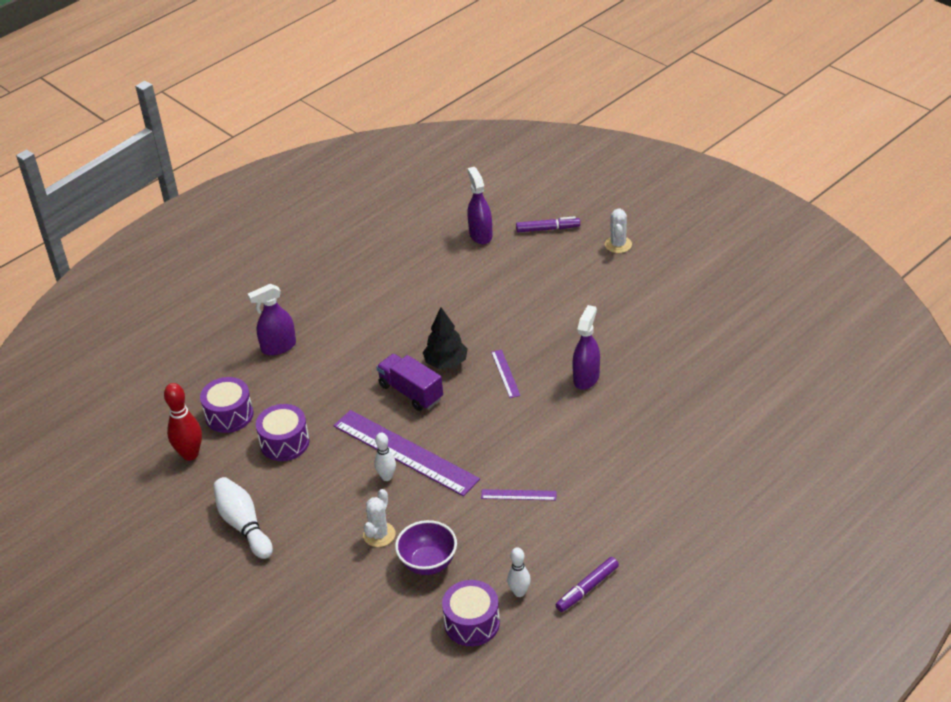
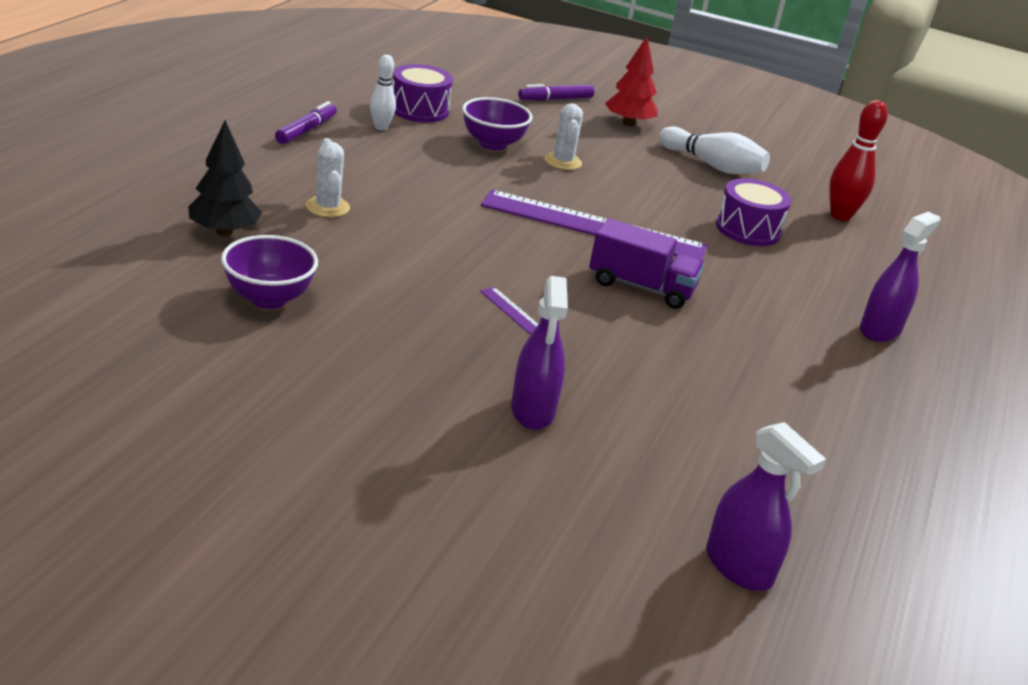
camera: 150 degrees right, 10 degrees down
purple drum [200,377,254,433] -> none
white bowling pin [374,432,396,481] -> none
black tree [423,307,468,369] -> black tree moved to [188,120,262,236]
purple ruler [481,489,557,500] -> none
purple marker [516,216,580,232] -> purple marker moved to [518,84,594,101]
purple spray bottle [572,305,600,390] -> purple spray bottle moved to [511,276,568,430]
white cactus [605,208,632,253] -> white cactus moved to [306,138,350,217]
none -> purple bowl [221,235,318,309]
none -> red tree [605,37,658,126]

